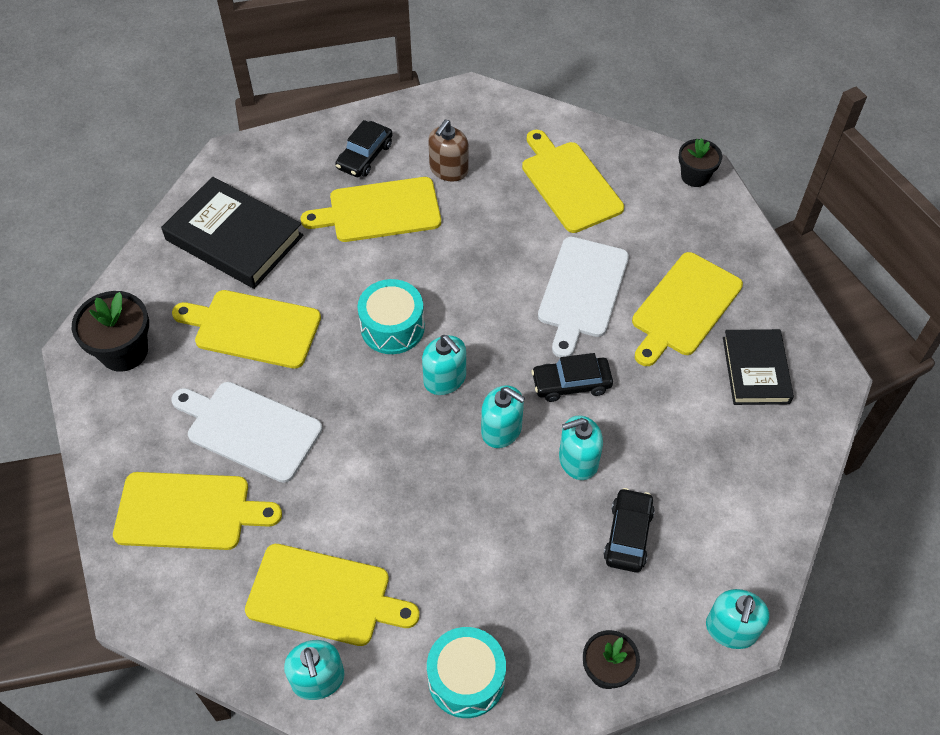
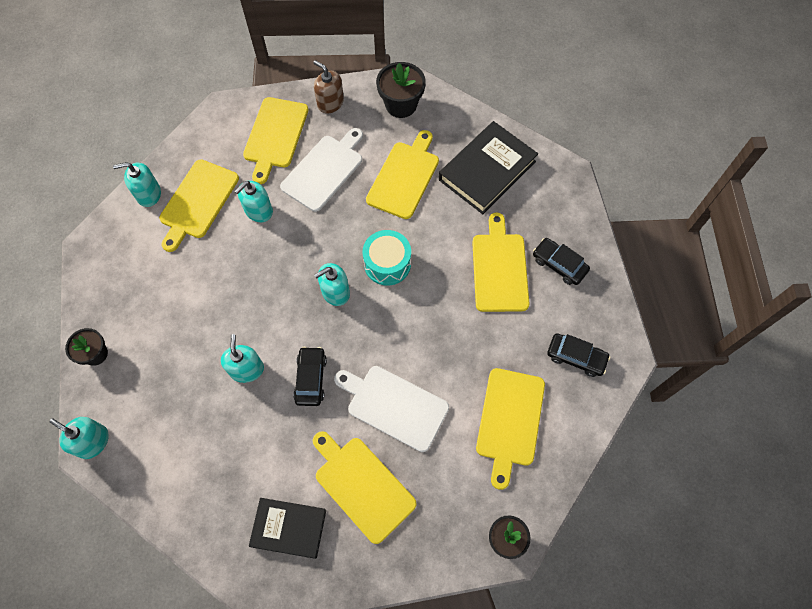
camera: 100 degrees right, 10 degrees up
turquoise drum [427,627,506,718] -> none
brown soap dispenser [428,120,469,181] -> brown soap dispenser moved to [313,60,344,113]
turquoise soap dispenser [481,385,525,448] -> turquoise soap dispenser moved to [235,181,273,222]
yellow cutting board [522,130,624,233] -> yellow cutting board turned 120 degrees clockwise [476,368,545,490]
black car [603,488,655,573] -> black car moved to [547,333,610,377]

